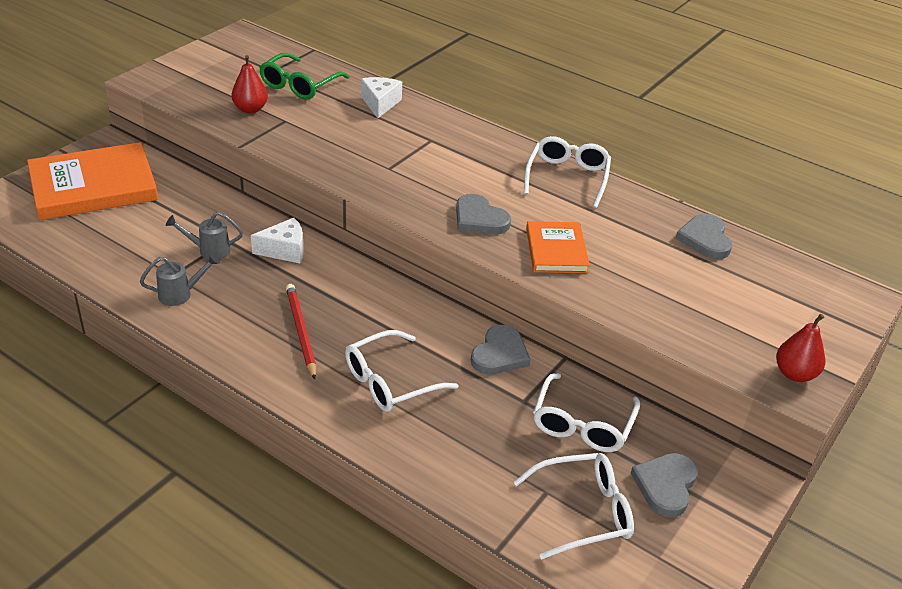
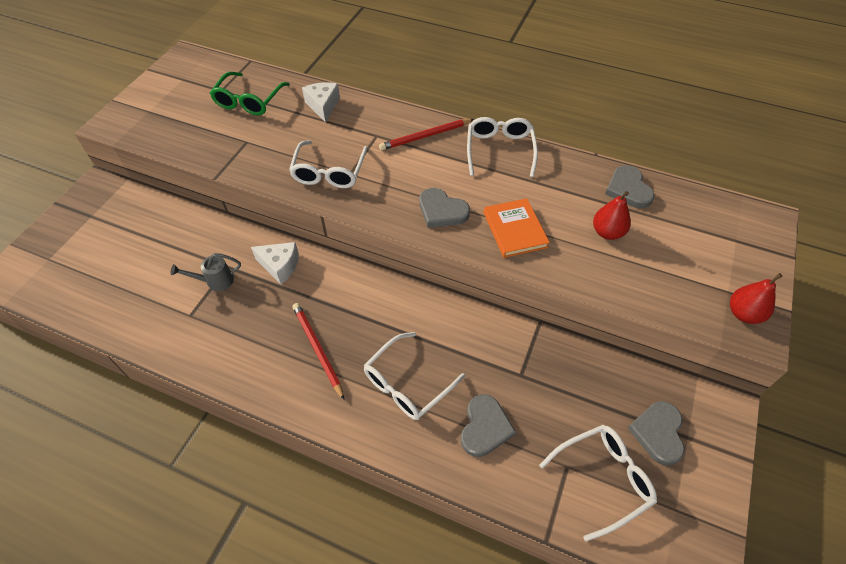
camera: 10 degrees left, 15 degrees up
orange book [27,142,158,220] -> none
grey watering can [140,253,220,306] -> none
red pear [231,55,268,113] -> red pear moved to [593,191,631,240]
white cheese [251,218,304,263] -> white cheese turned 45 degrees clockwise [251,242,299,284]
grey heart [471,325,530,375] -> grey heart moved to [461,394,516,457]
white glasses [533,373,640,452] -> white glasses moved to [289,140,368,188]
none -> red pencil [379,119,474,150]

